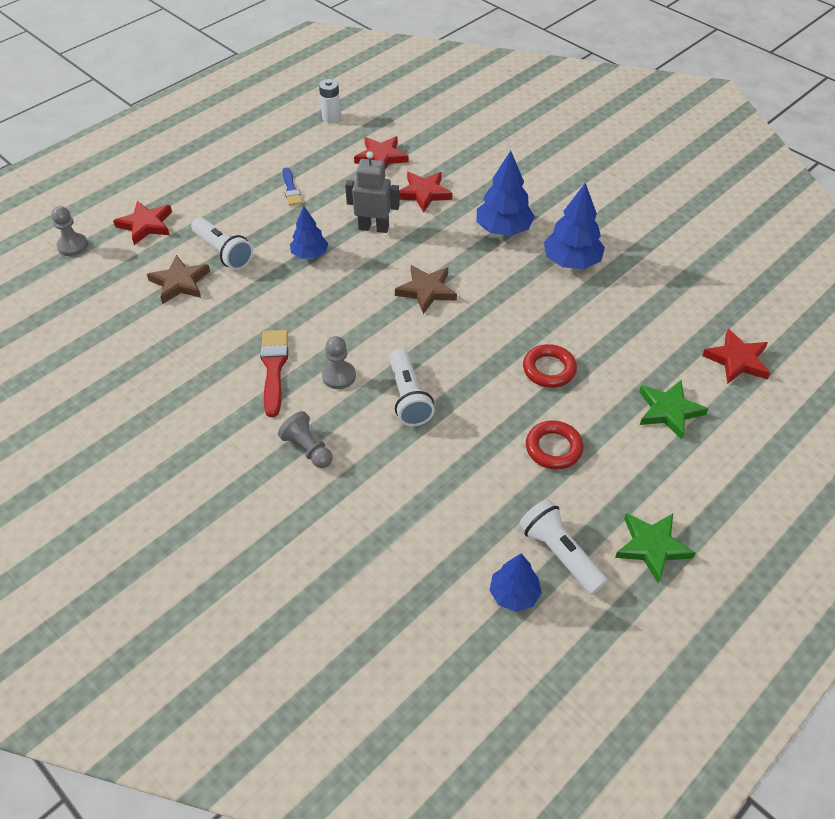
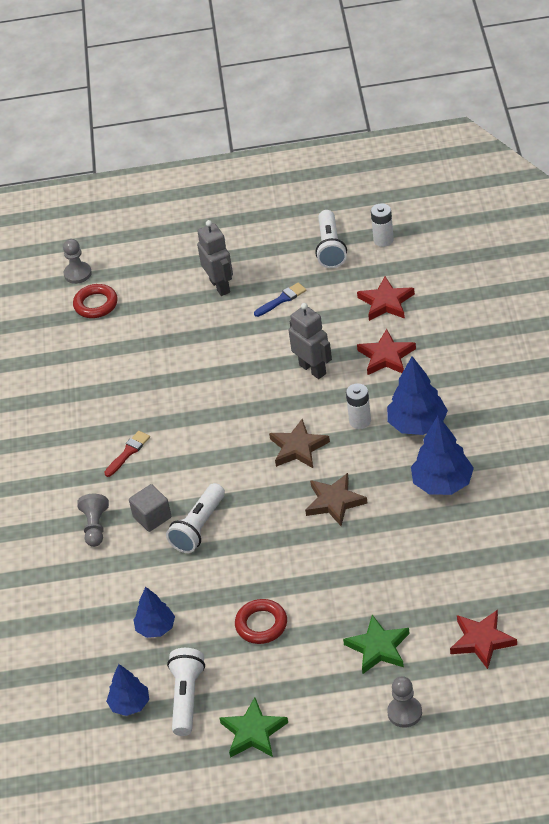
camera: 45 degrees right, 5 degrees down
red star [113,201,172,245] -> none
brown star [147,255,210,304] -> brown star moved to [305,473,368,526]
white flashlight [191,217,253,270] -> white flashlight moved to [315,210,347,268]
red brush [260,330,288,417] -> red brush [104,431,150,477], size x0.64
blue brush [282,167,302,206] -> blue brush turned 150 degrees counterclockwise [254,282,306,317]
blue tree [290,206,328,259] -> blue tree moved to [133,587,175,638]
grey pawn [322,336,356,389] -> grey pawn moved to [387,676,422,728]
red ring [523,344,577,388] -> red ring moved to [73,284,118,318]
none -> grey cube [129,484,171,532]
none -> grey robot [197,220,233,296]
none -> white battery [346,383,371,429]

